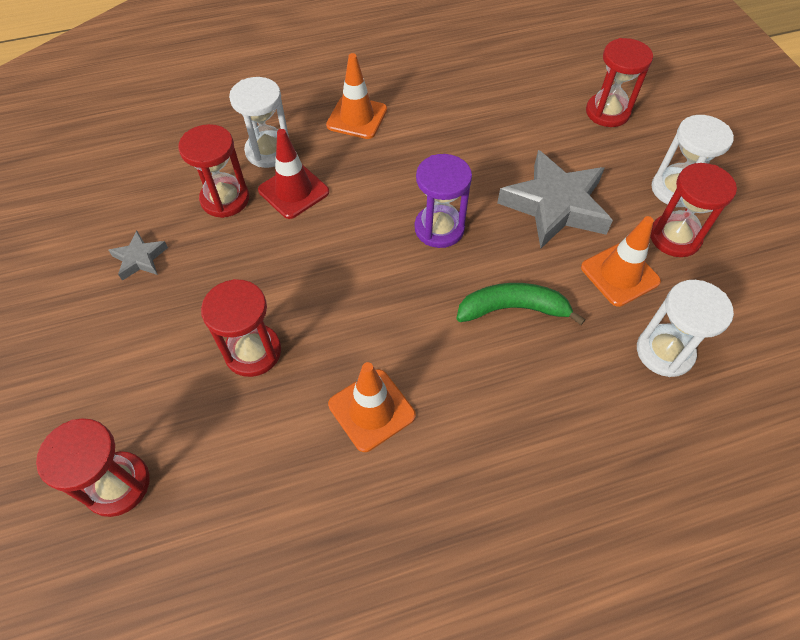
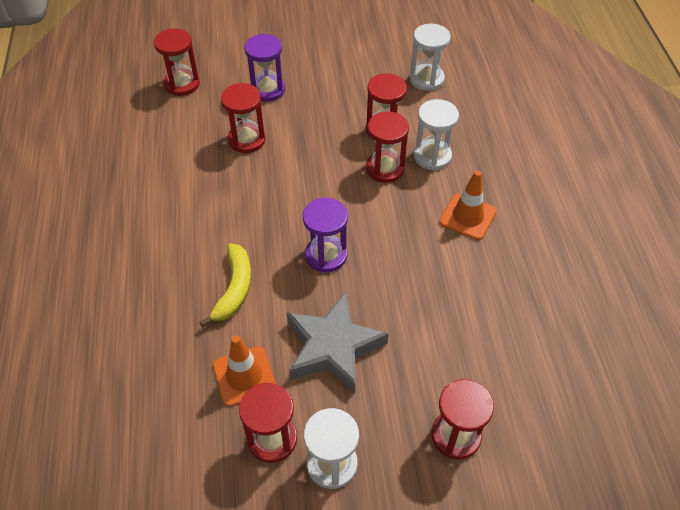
camera: 100 degrees right, 5 degrees down
grey star [108,231,168,281] -> none
red traffic cone [258,129,329,219] -> red hourglass [366,111,409,183]
orange traffic cone [328,362,416,452] -> none
green banana [456,283,586,325] -> yellow banana [199,243,251,327]
white hourglass [637,280,734,377] -> white hourglass moved to [409,23,451,91]
none -> purple hourglass [244,34,285,102]

